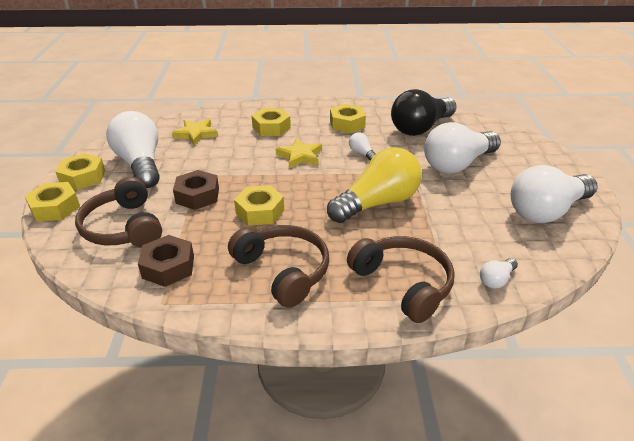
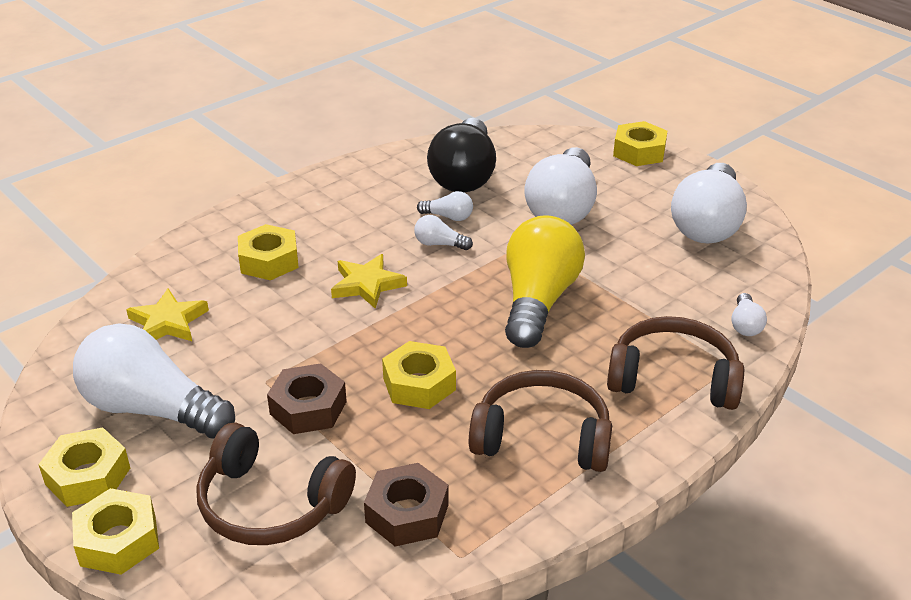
camera: 40 degrees left, 0 degrees up
yellow nut [330,104,366,133] -> yellow nut moved to [613,121,667,166]
none -> white light bulb [417,191,473,221]

